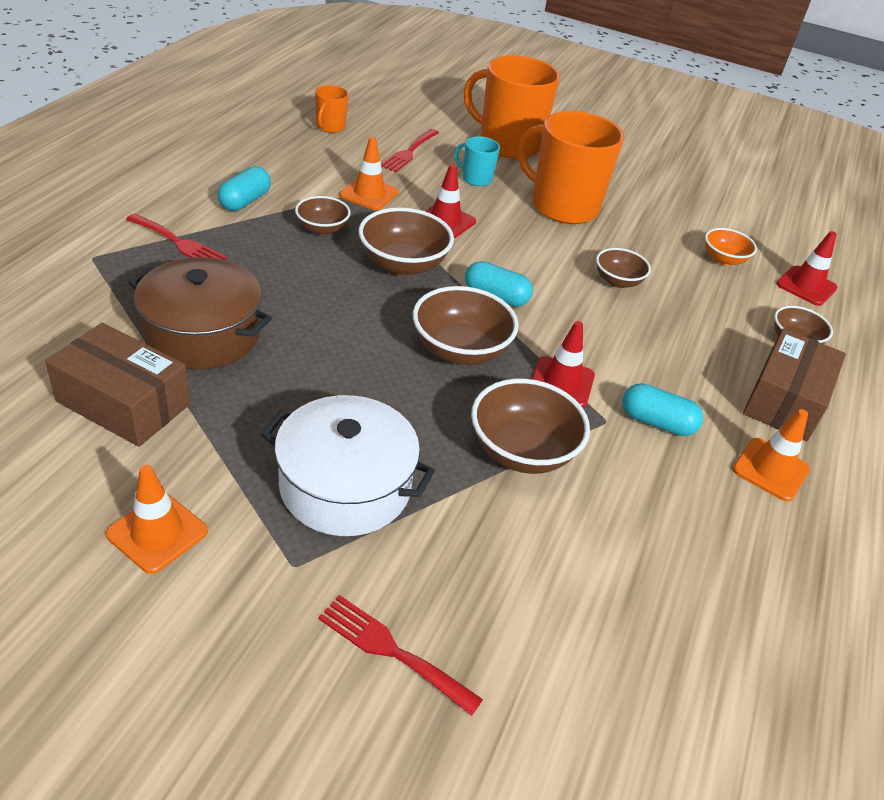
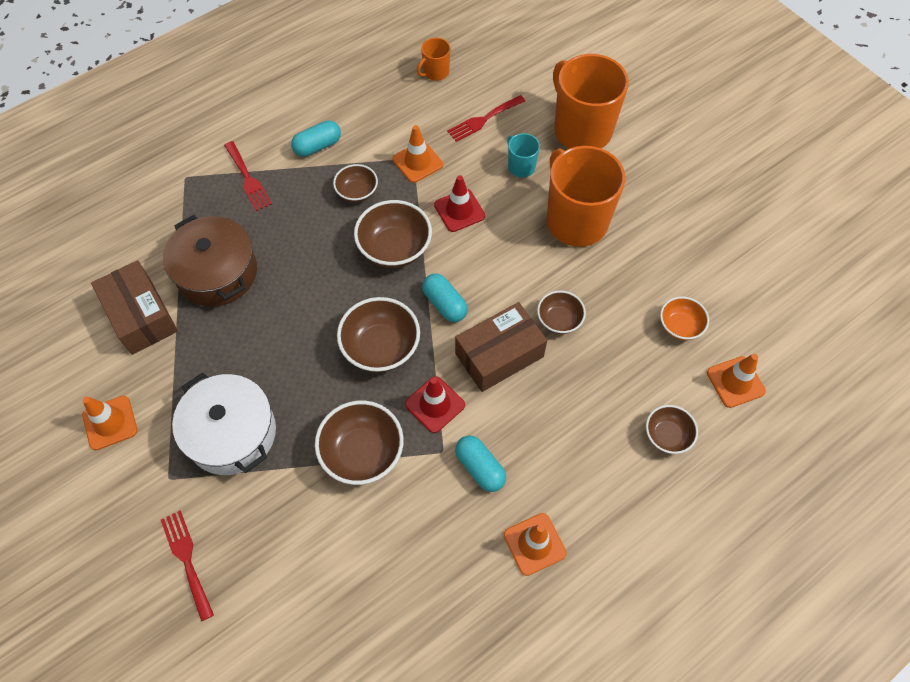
camera: 35 degrees right, 20 degrees up
brown box [743,328,846,441] -> brown box moved to [455,302,547,392]
red traffic cone [776,231,837,306] -> orange traffic cone [707,354,766,408]

